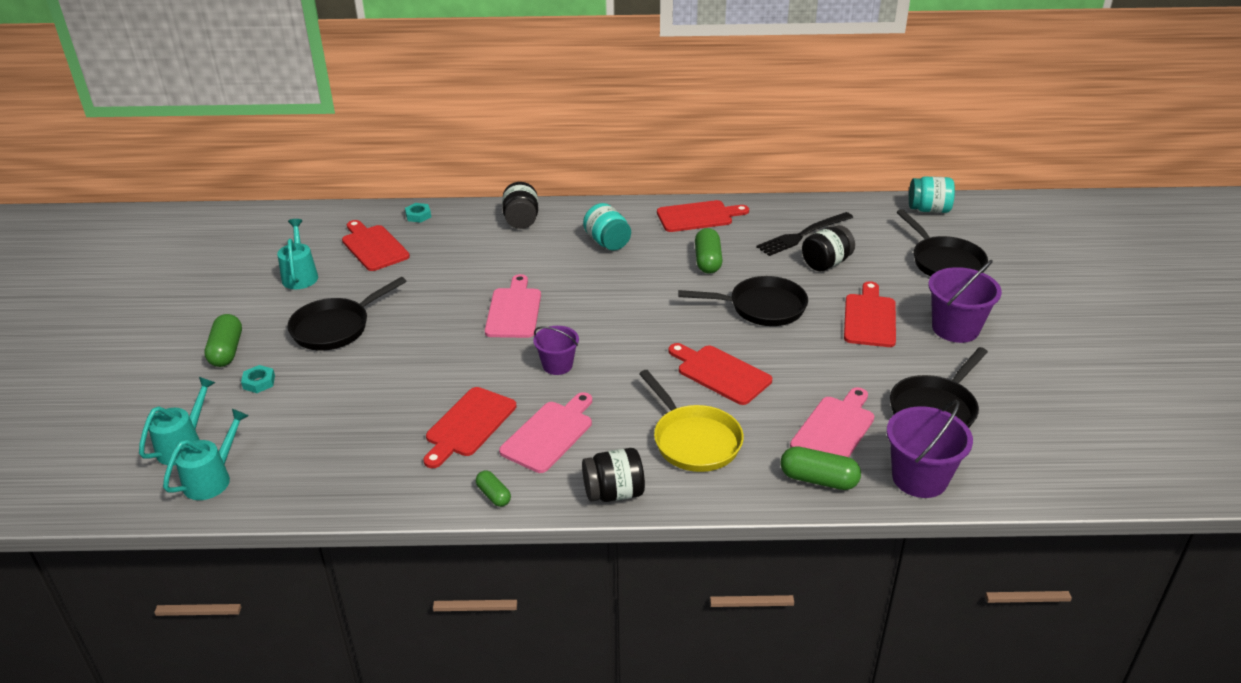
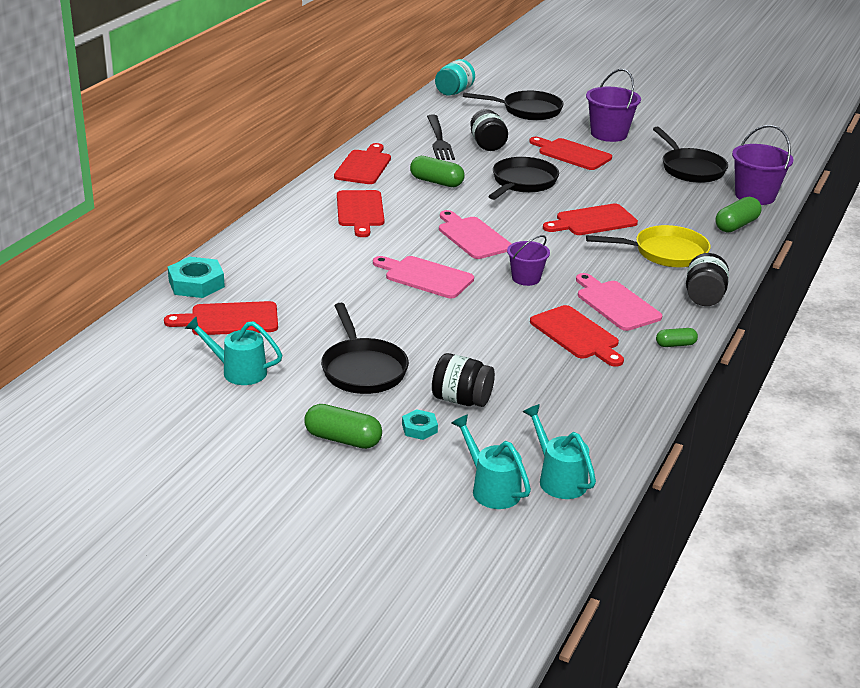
camera: 65 degrees left, 5 degrees down
turquoise nut [405,203,431,223] -> turquoise nut [168,257,225,298], size x1.81
black jar [502,182,538,229] -> black jar moved to [432,353,495,407]
turquoise jar [583,203,631,251] -> red cutting board [337,190,384,237]
pink cutting board [790,387,874,457] -> pink cutting board moved to [439,210,511,259]

